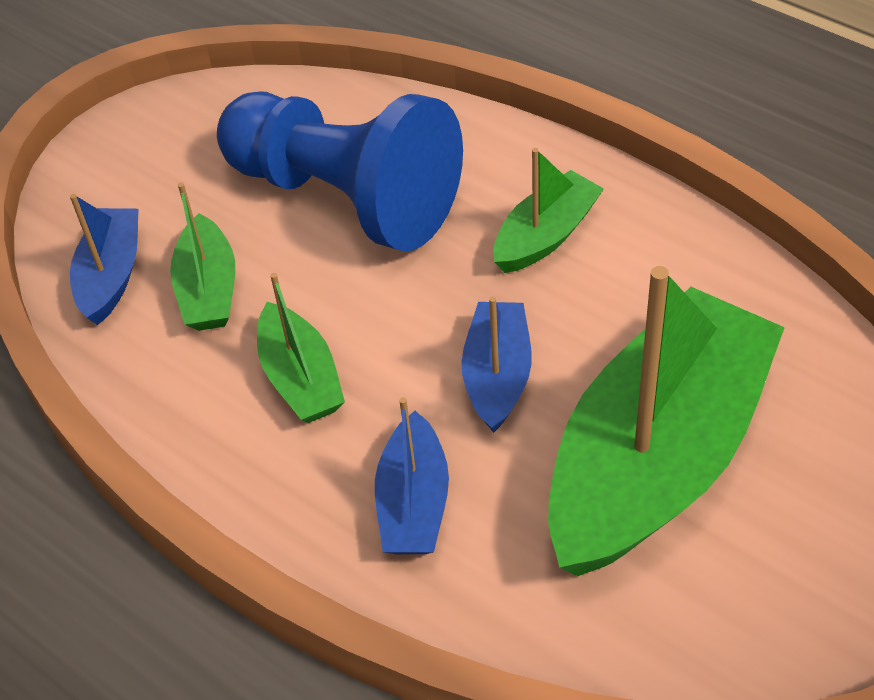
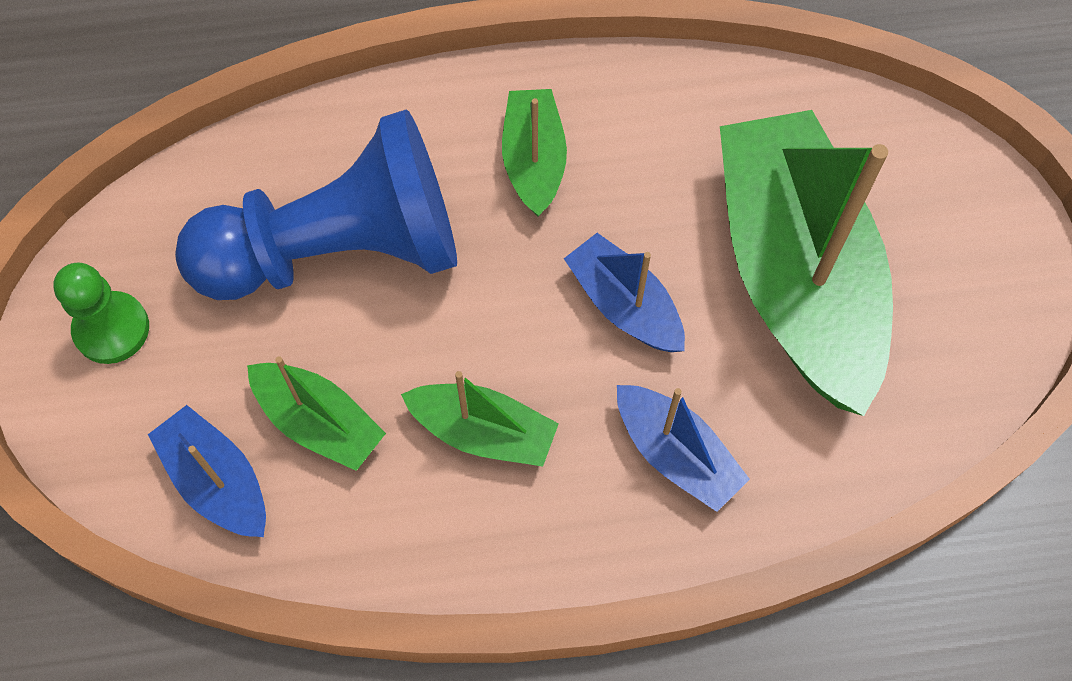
camera: 50 degrees left, 15 degrees up
none -> green pawn [53,263,149,364]

